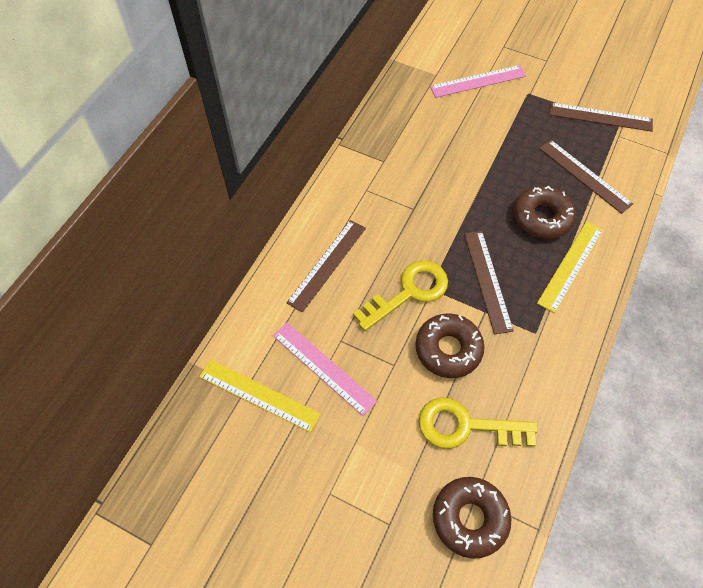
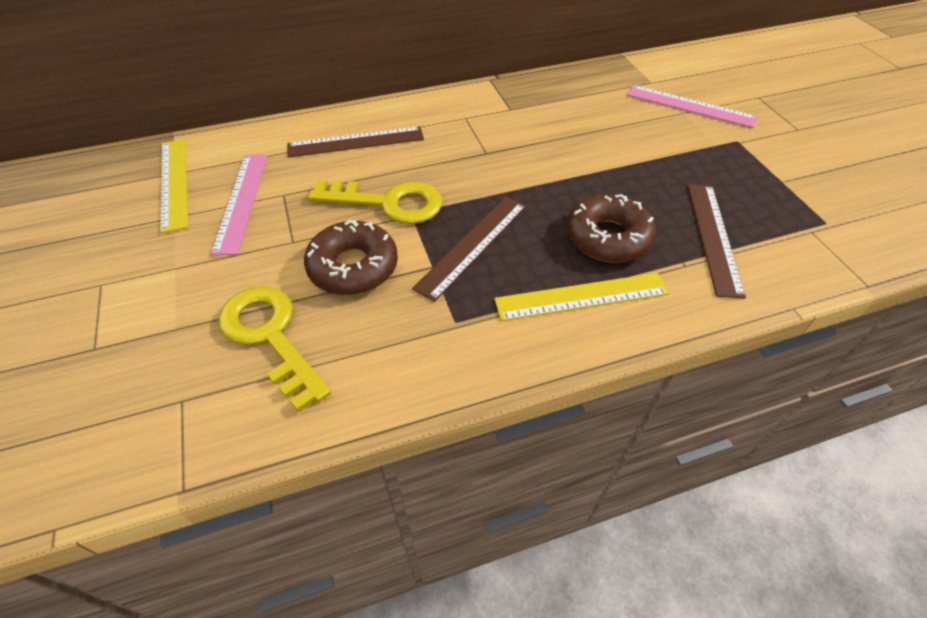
camera: 45 degrees right, 10 degrees down
brown donut [433,477,511,559] -> none
brown ruler [550,103,653,132] -> none

